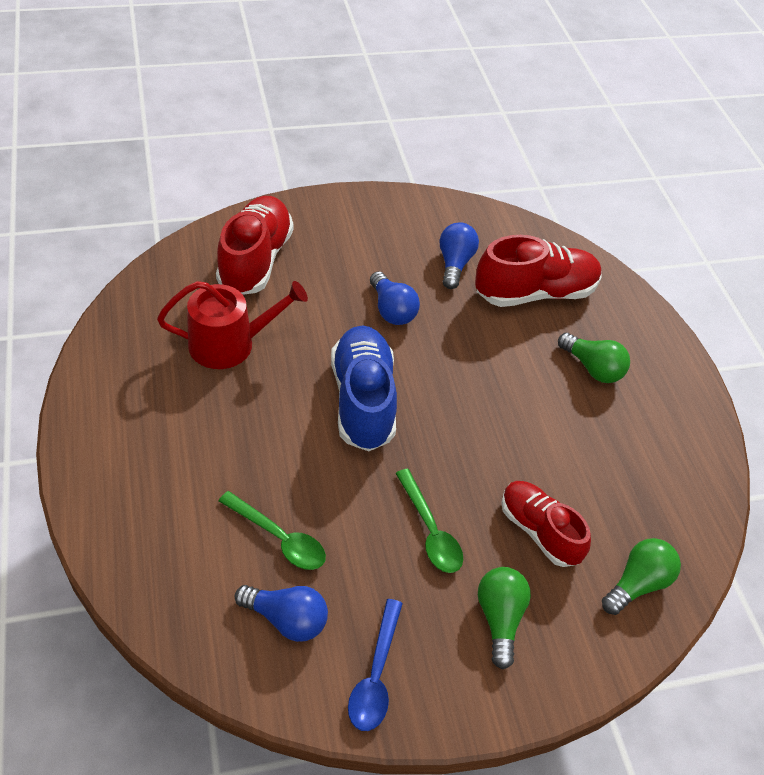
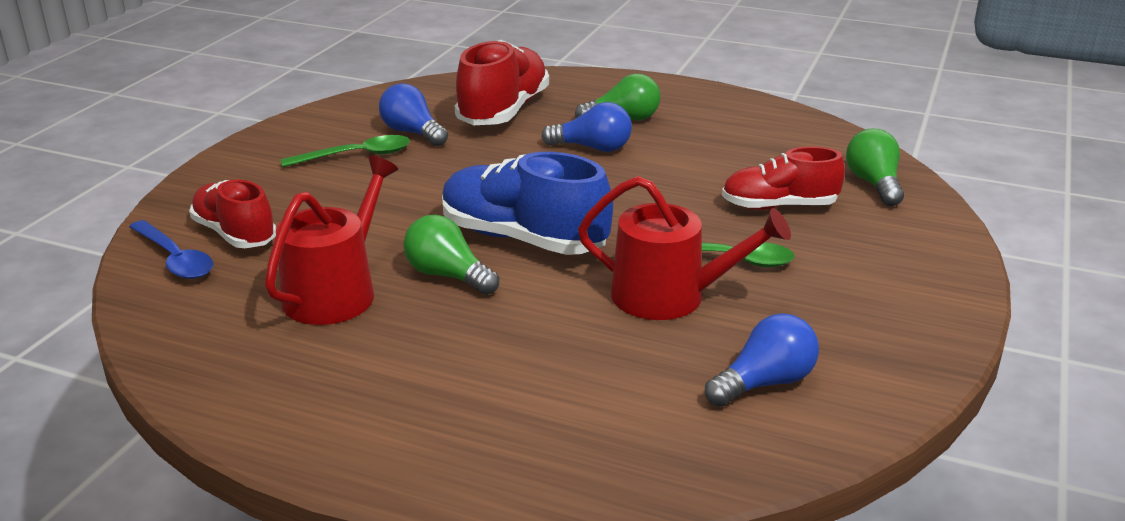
camera: 50 degrees left, 20 degrees down
red shoe [216,196,294,295] -> red shoe [189,179,276,248], size x0.66
green spoon [219,491,326,570] -> green spoon moved to [280,135,410,167]
blue spoon [348,599,403,731] -> blue spoon moved to [129,220,213,279]
blue light bulb [370,271,420,325] -> blue light bulb moved to [541,102,632,152]
green light bulb [478,567,531,669] -> green light bulb moved to [404,215,499,295]
none -> red watering can [578,176,791,320]

